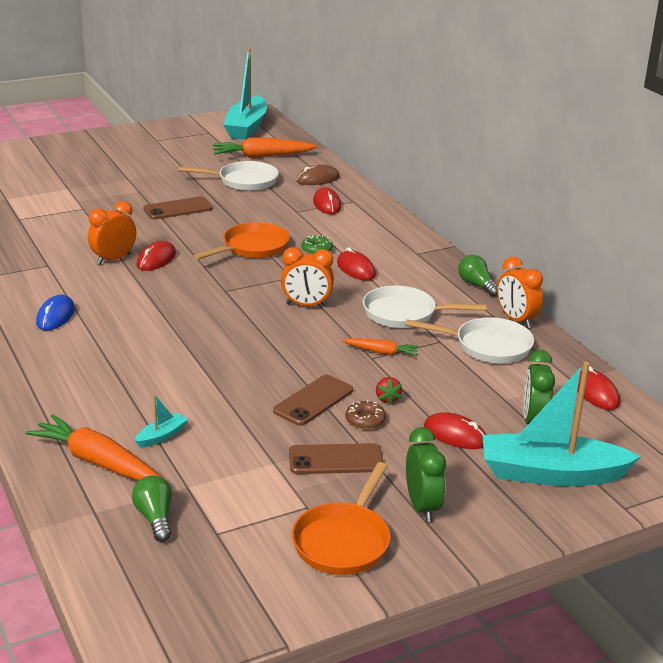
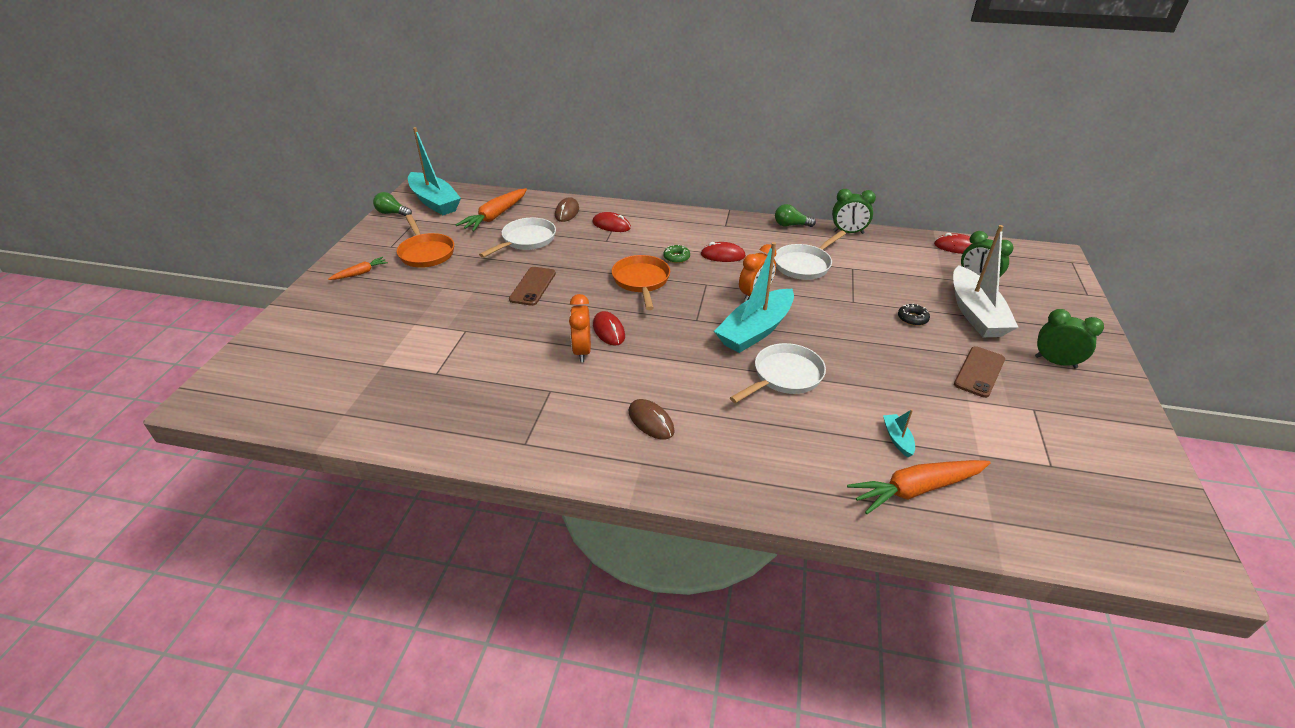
camera: 50 degrees left, 10 degrees up
blue mouse [36,295,75,330] -> brown mouse [629,399,675,440]
green light bulb [132,475,172,542] -> green light bulb moved to [373,192,412,216]
brown phone [273,375,353,426] -> none
orange pan [292,462,391,575] -> orange pan moved to [397,214,454,268]
orange carrot [342,338,419,356] -> orange carrot moved to [328,257,388,280]
brown donut [345,400,386,430] -> none
red strawberry [376,377,402,404] -> black donut [898,303,930,326]
white pan [406,317,534,363] -> white pan moved to [730,343,826,403]
red mouse [424,412,486,449] -> white boat [953,225,1018,337]
turquoise boat [482,362,641,486] -> turquoise boat moved to [714,242,794,353]
orange clock [497,257,543,328] -> green clock [832,189,876,234]

